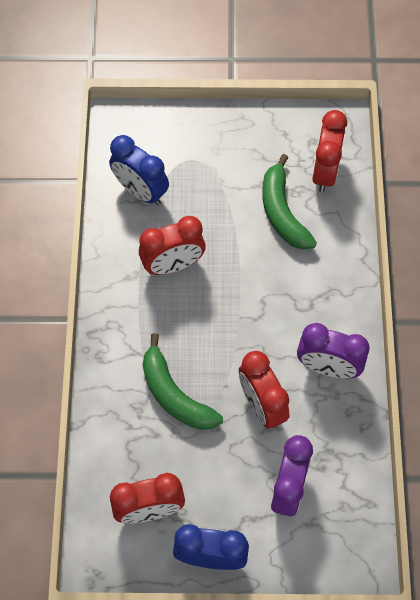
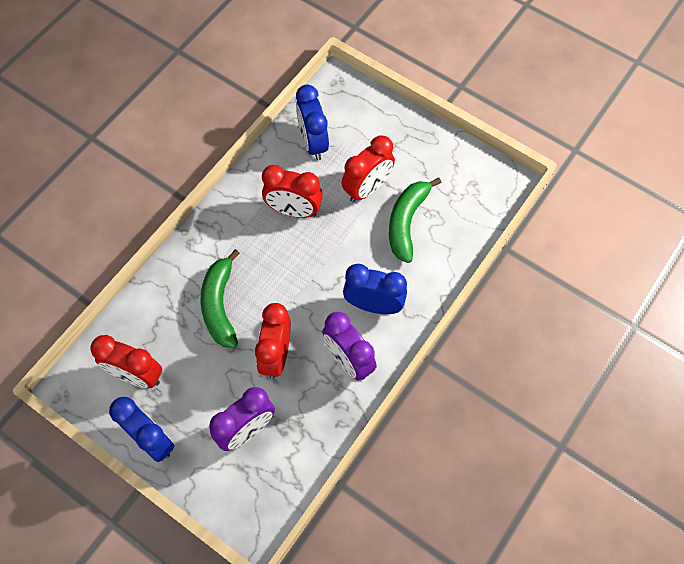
camera: 35 degrees right, 0 degrees up
red clock [312,110,347,192] -> red clock moved to [341,135,395,202]
none -> blue clock [343,264,407,314]

